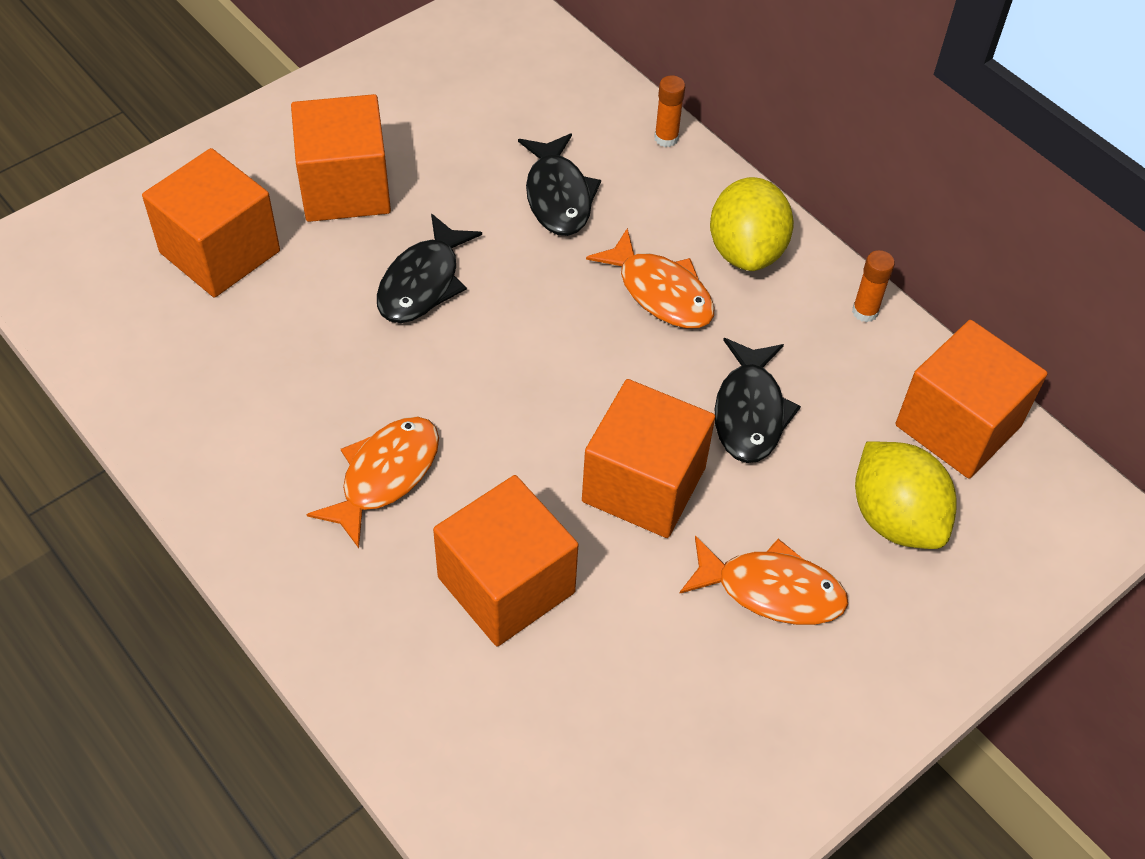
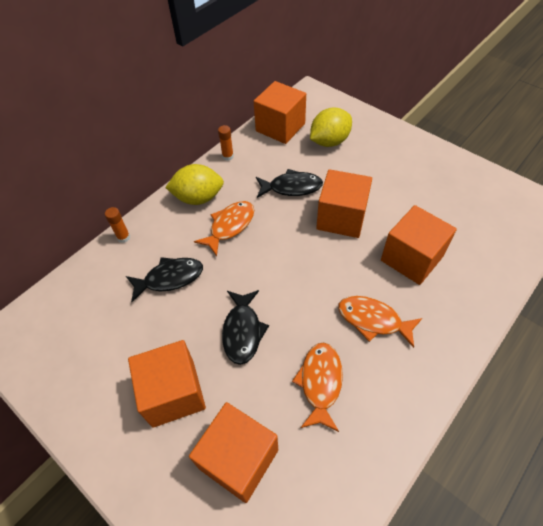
camera: 95 degrees left, 0 degrees up
black fish [377,214,482,323] -> black fish turned 75 degrees clockwise [222,290,269,365]
orange fish [679,536,848,625] -> orange fish moved to [292,342,343,432]

